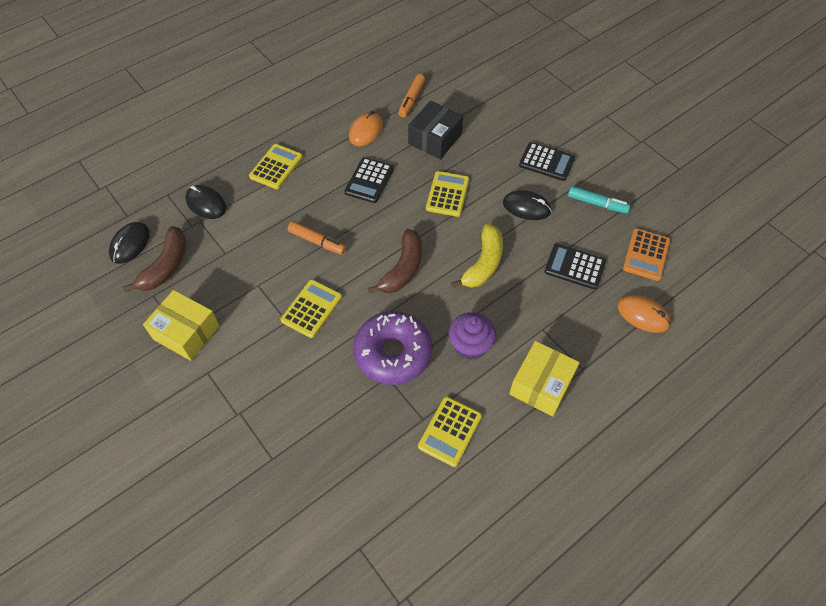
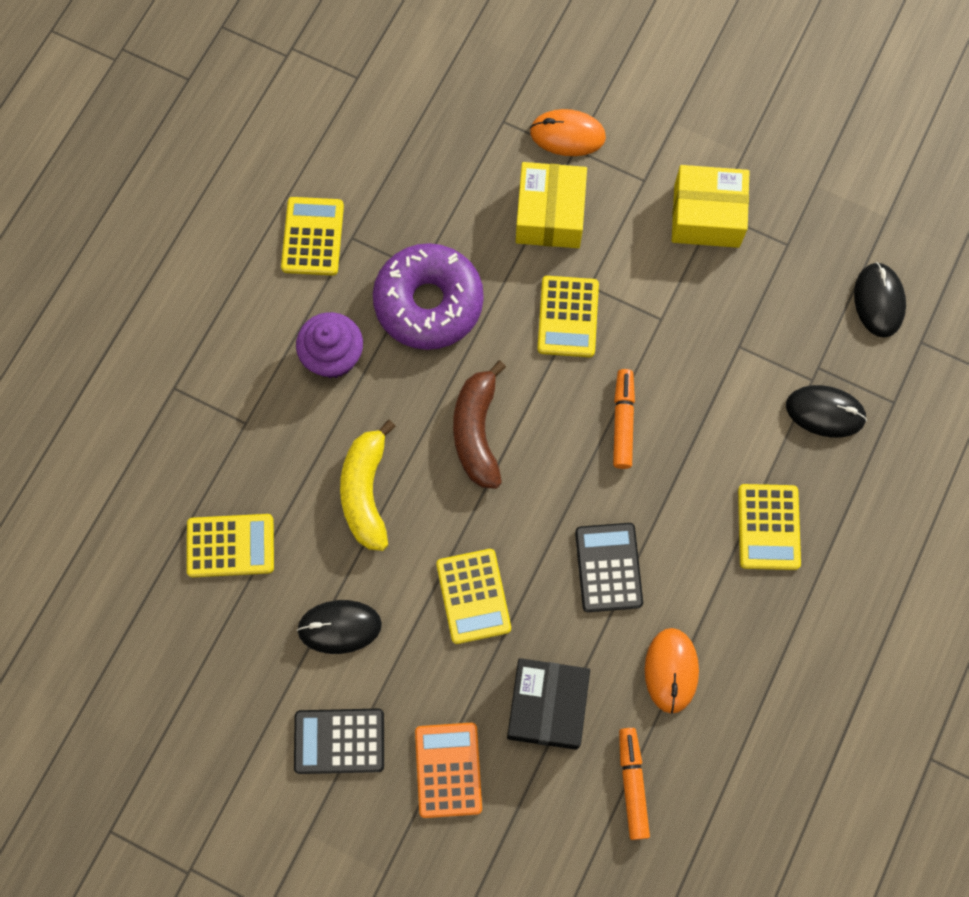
camera: 155 degrees right, 15 degrees up
brown banana [123,226,186,292] -> none
orange marker [288,221,346,255] -> orange marker turned 90 degrees clockwise [613,369,635,469]
yellow box [509,341,580,416] -> yellow box moved to [516,162,587,248]
black calculator [544,244,606,290] -> yellow calculator [187,514,274,577]
turquoise marker [568,186,631,214] -> none
orange mouse [617,295,671,333] -> orange mouse moved to [530,109,606,156]
orange calculator [623,229,670,281] -> orange calculator moved to [415,723,482,818]

